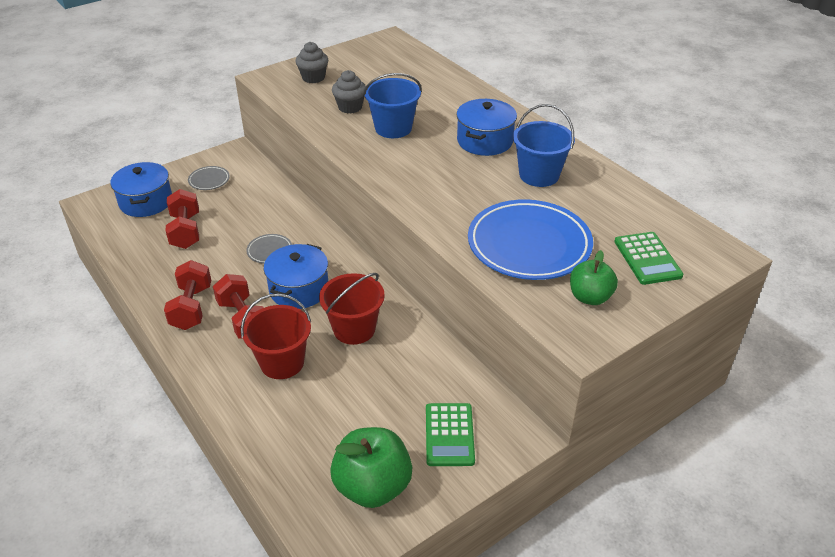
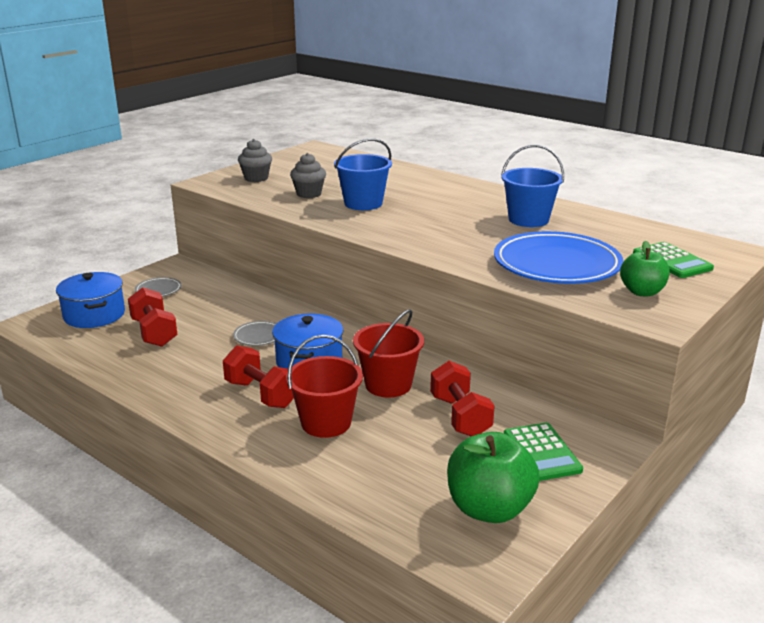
camera: 15 degrees left, 15 degrees down
red dumbbell [164,260,211,330] -> red dumbbell moved to [430,361,495,436]
blue pot [456,99,517,156] -> none

